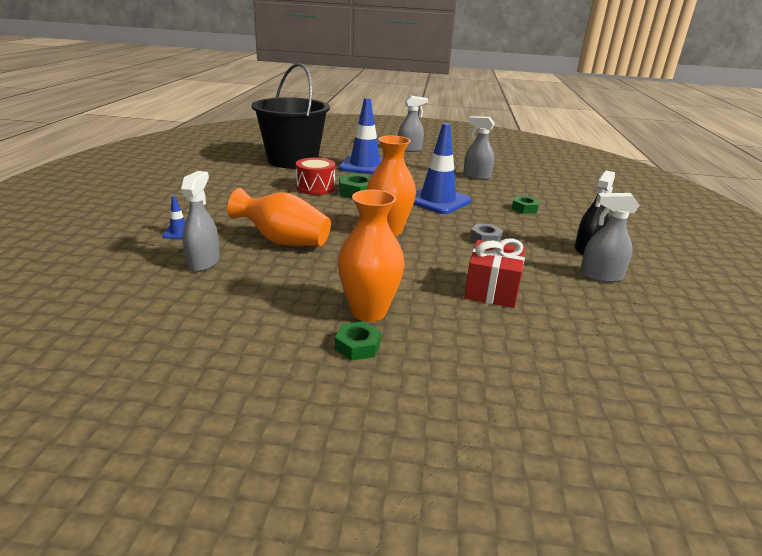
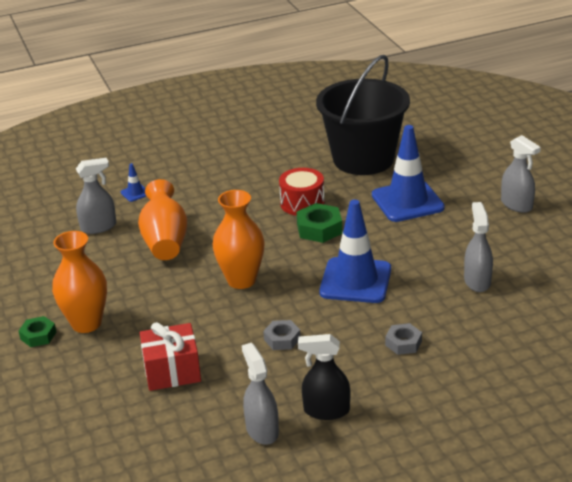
camera: 65 degrees right, 5 degrees up
green nut [512,196,540,214] -> grey nut [385,323,422,355]

